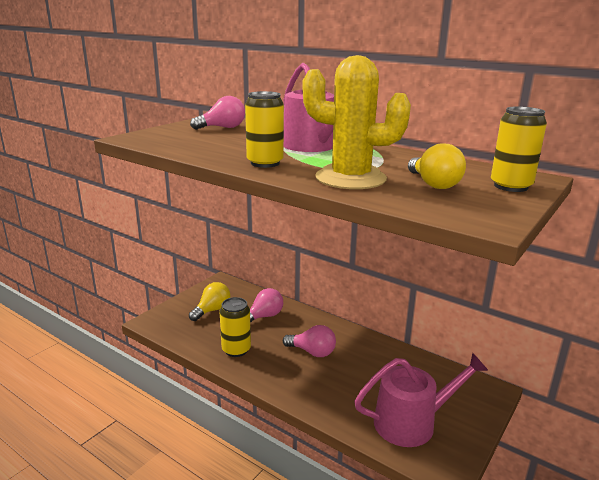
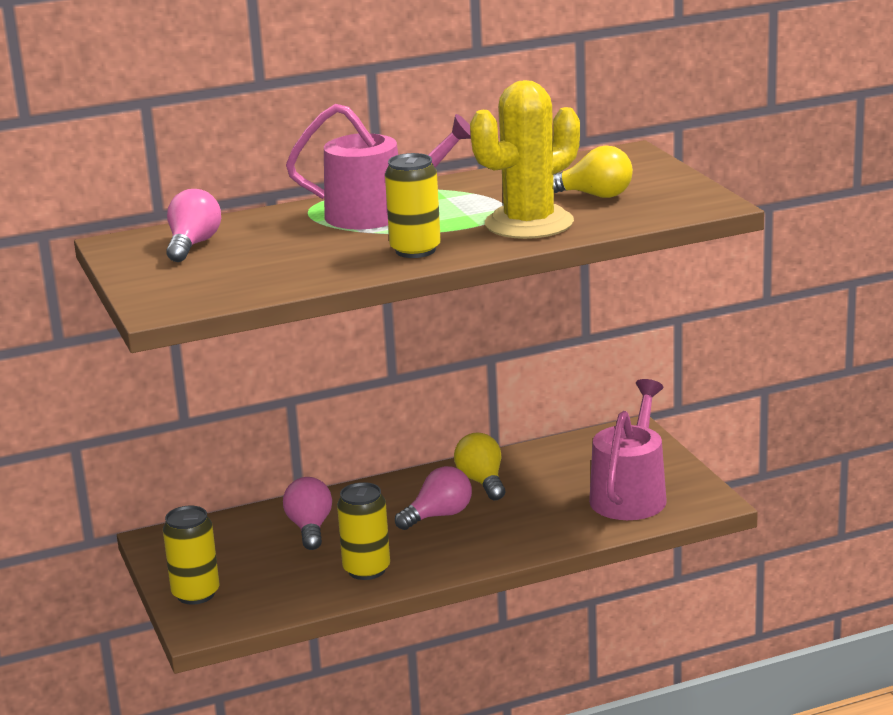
camera: 55 degrees left, 0 degrees up
yellow light bulb [189,282,231,321] -> yellow light bulb moved to [454,432,505,500]
yellow can [491,106,547,192] -> yellow can moved to [163,506,219,605]

